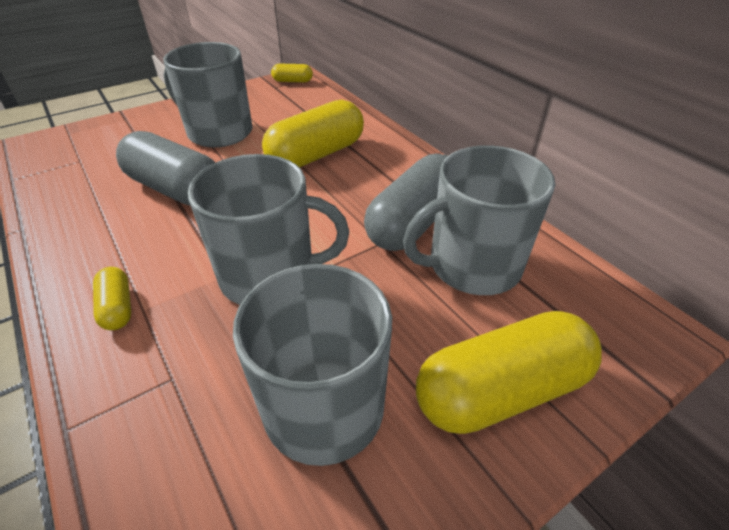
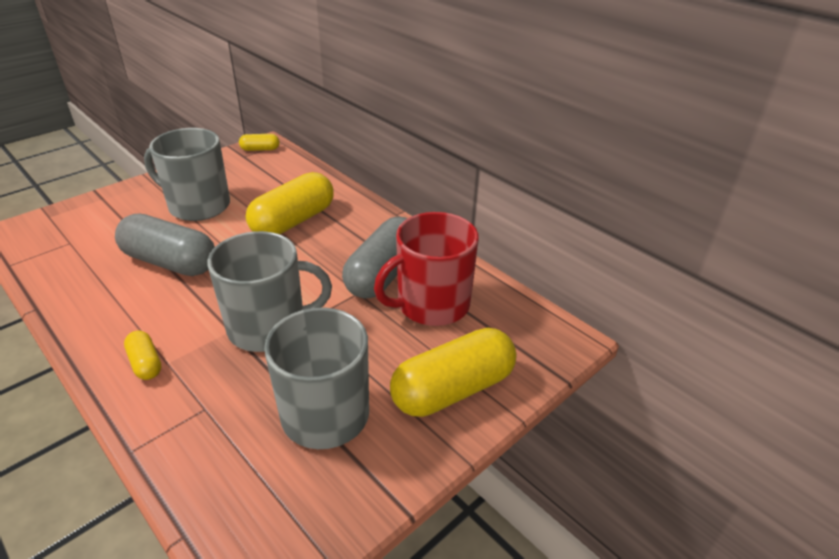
camera: 10 degrees left, 5 degrees down
grey mug [403,145,555,295] -> red mug [374,212,479,326]

